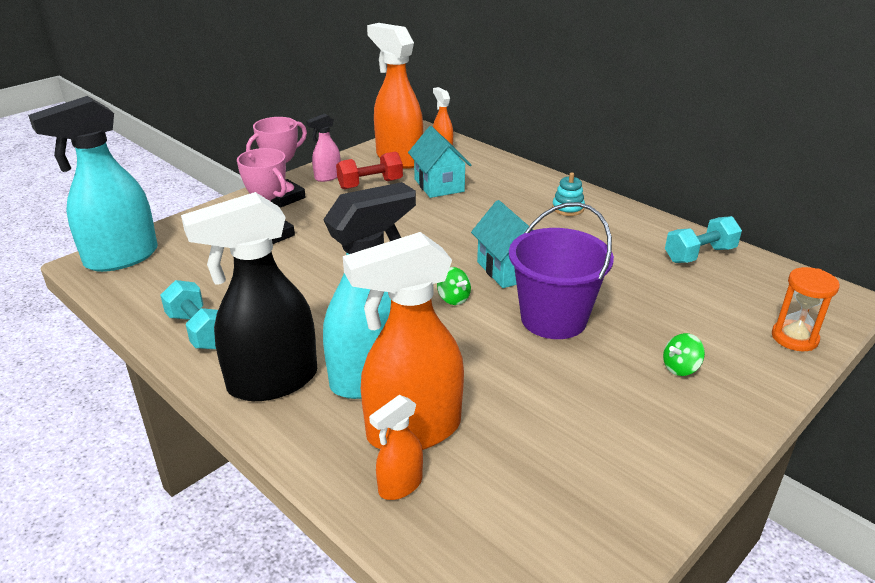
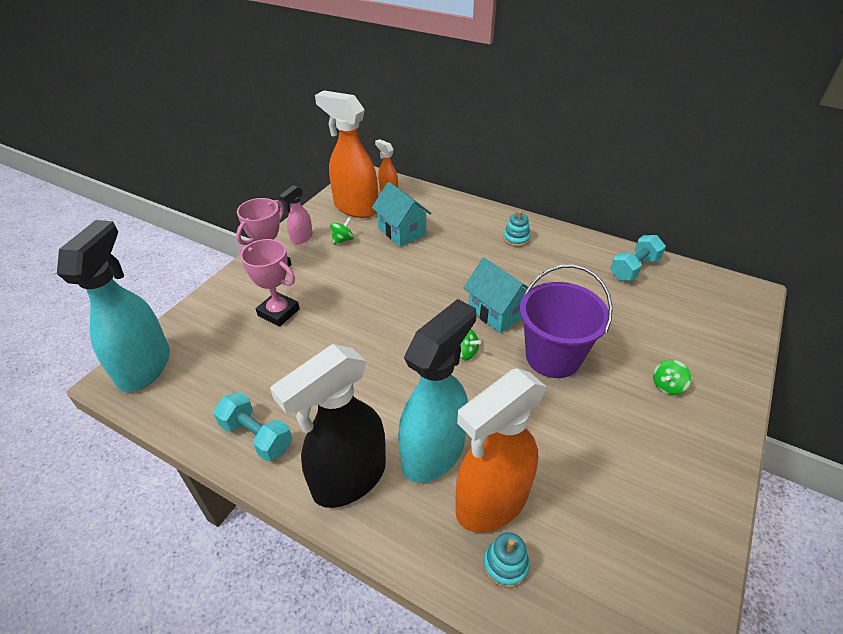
camera: 15 degrees left, 10 degrees up
turquoise spray bottle [28,96,158,272] -> turquoise spray bottle turned 150 degrees clockwise [57,220,170,392]
red dumbbell [336,151,403,189] -> green spinning top [330,217,354,245]
orange spray bottle [369,395,423,500] -> turquoise stacking toy [483,532,530,588]
orange hourglass [772,267,840,351] -> none

